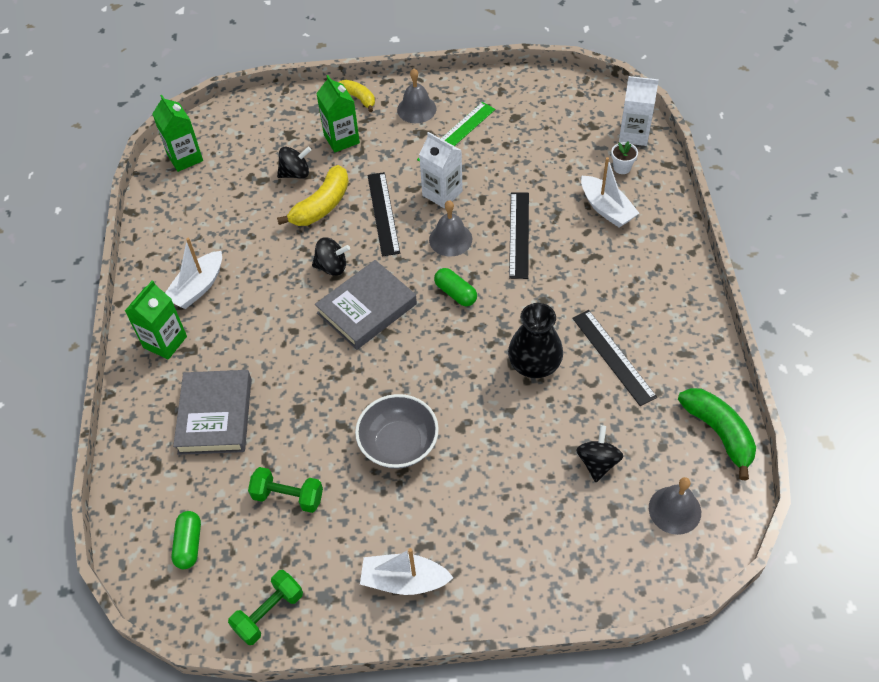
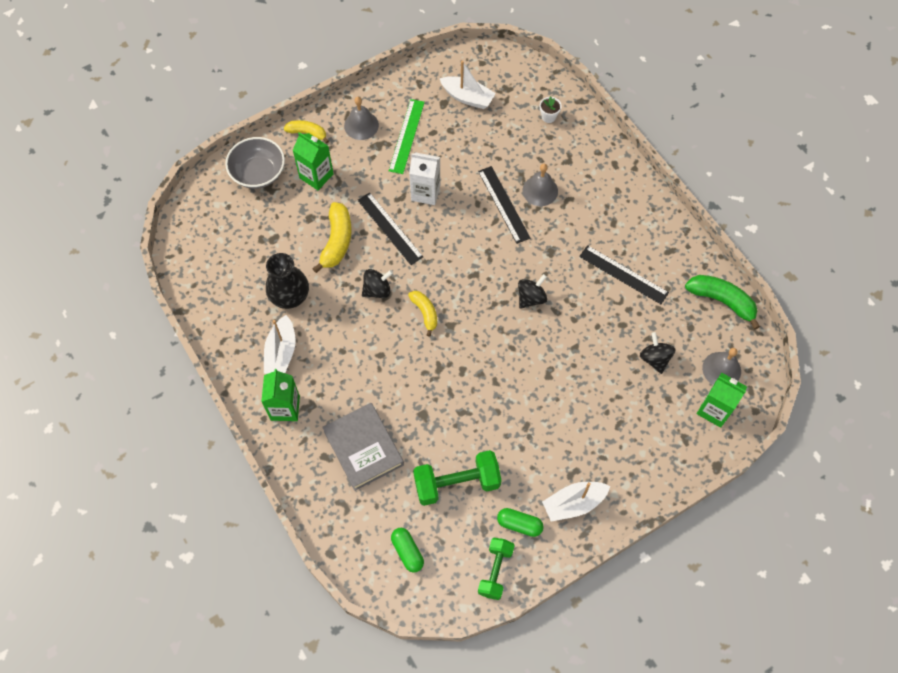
camera: 30 degrees left, 10 degrees up
green carton [152,95,203,172] -> green carton moved to [697,372,747,428]
green dumbbell [248,467,323,513] -> green dumbbell [413,450,502,506], size x1.52
black spinning top [277,147,311,179] -> black spinning top moved to [518,274,547,309]
grey book [315,260,417,350] -> yellow banana [408,291,437,337]
grey bowl [355,394,439,469] -> grey bowl moved to [225,137,285,189]
grey bell [429,200,472,256] -> grey bell moved to [523,164,558,206]
green capsule [434,268,477,306] -> green capsule moved to [497,508,544,537]
black vase [508,303,563,378] -> black vase moved to [266,253,309,309]
white boat [581,157,639,228] -> white boat moved to [440,61,496,109]
white carton [619,76,659,146] -> none

